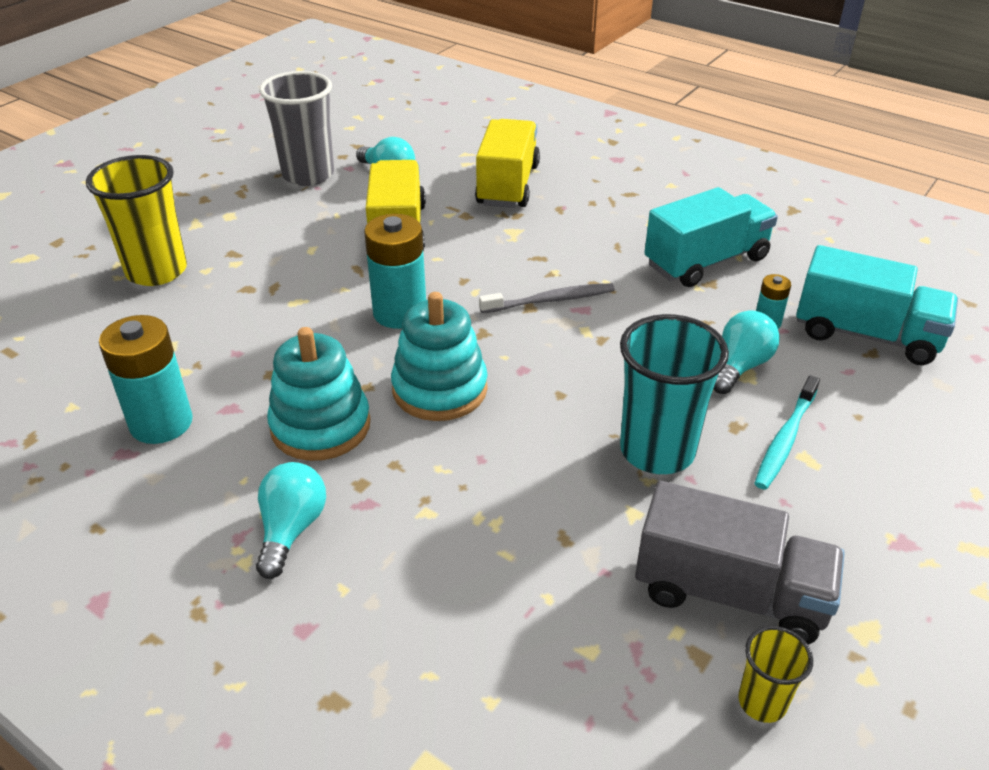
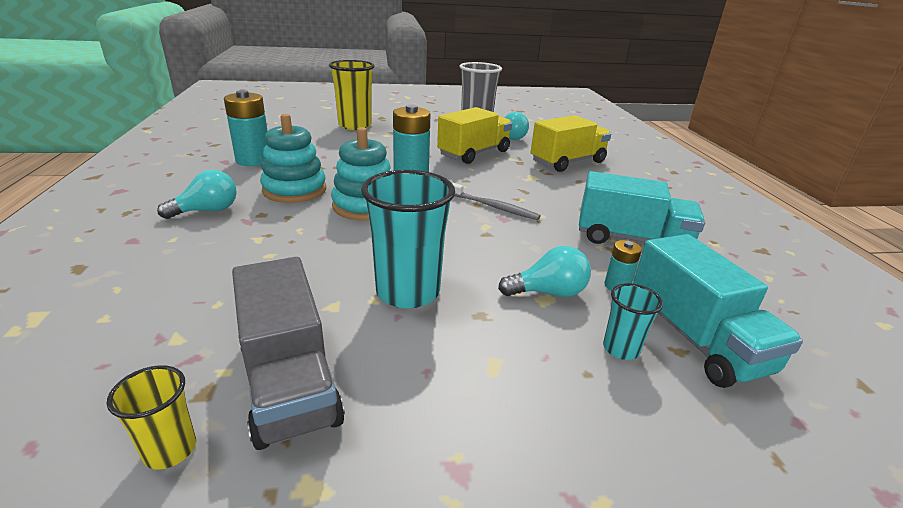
camera: 45 degrees right, 10 degrees down
turquoise toothbrush [754,375,820,490] -> none
none -> turquoise cup [603,283,663,360]

